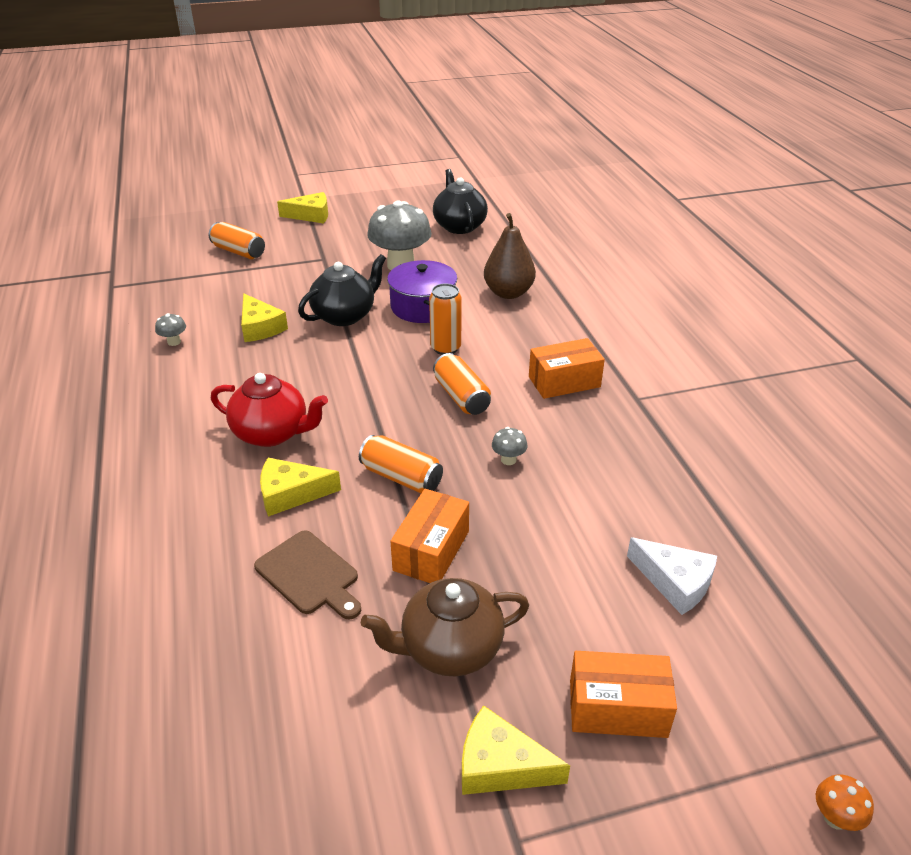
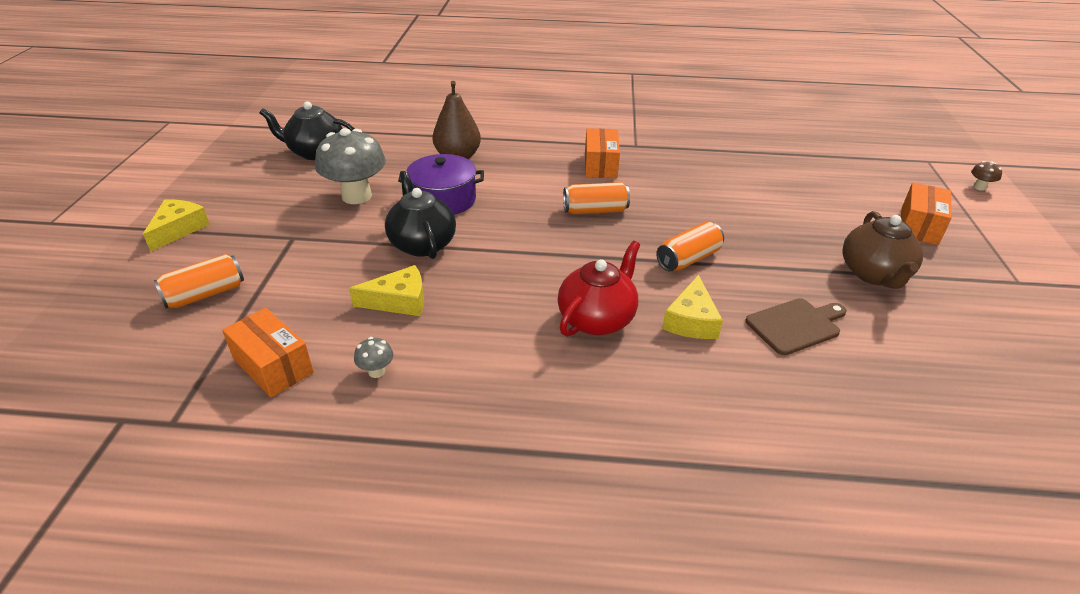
camera: 70 degrees left, 0 degrees up
orange box [390,489,469,583] -> orange box moved to [222,308,314,398]
orange can [429,283,462,355] -> none
yellow cheese [462,705,570,795] -> none
grey mushroom [492,427,528,465] -> none
white cheese [627,537,717,615] -> none
orange mushroom [816,774,874,831] -> brown mushroom [971,161,1002,191]

